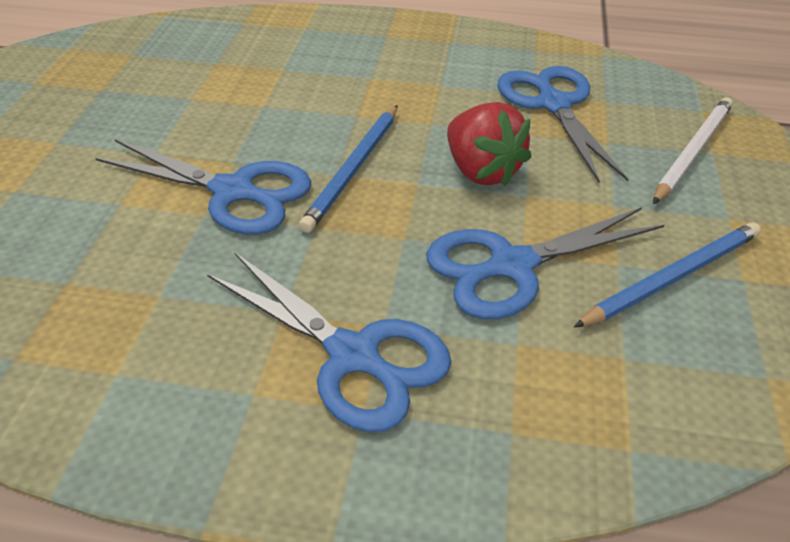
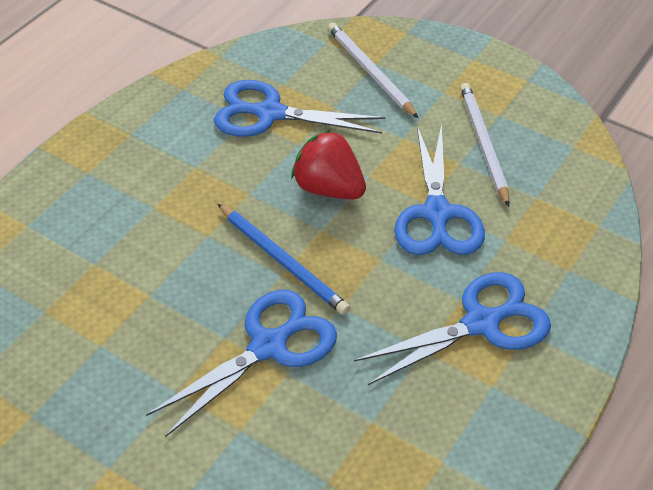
camera: 65 degrees left, 5 degrees up
red strawberry [447,102,531,186] -> red strawberry turned 135 degrees counterclockwise [291,129,366,199]
blue pencil [574,222,761,327] -> white pencil [460,83,509,207]

